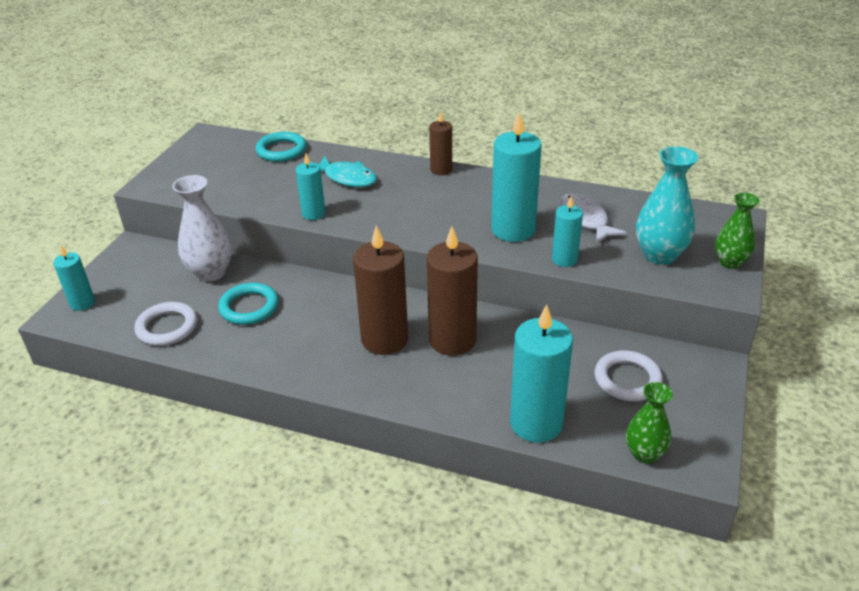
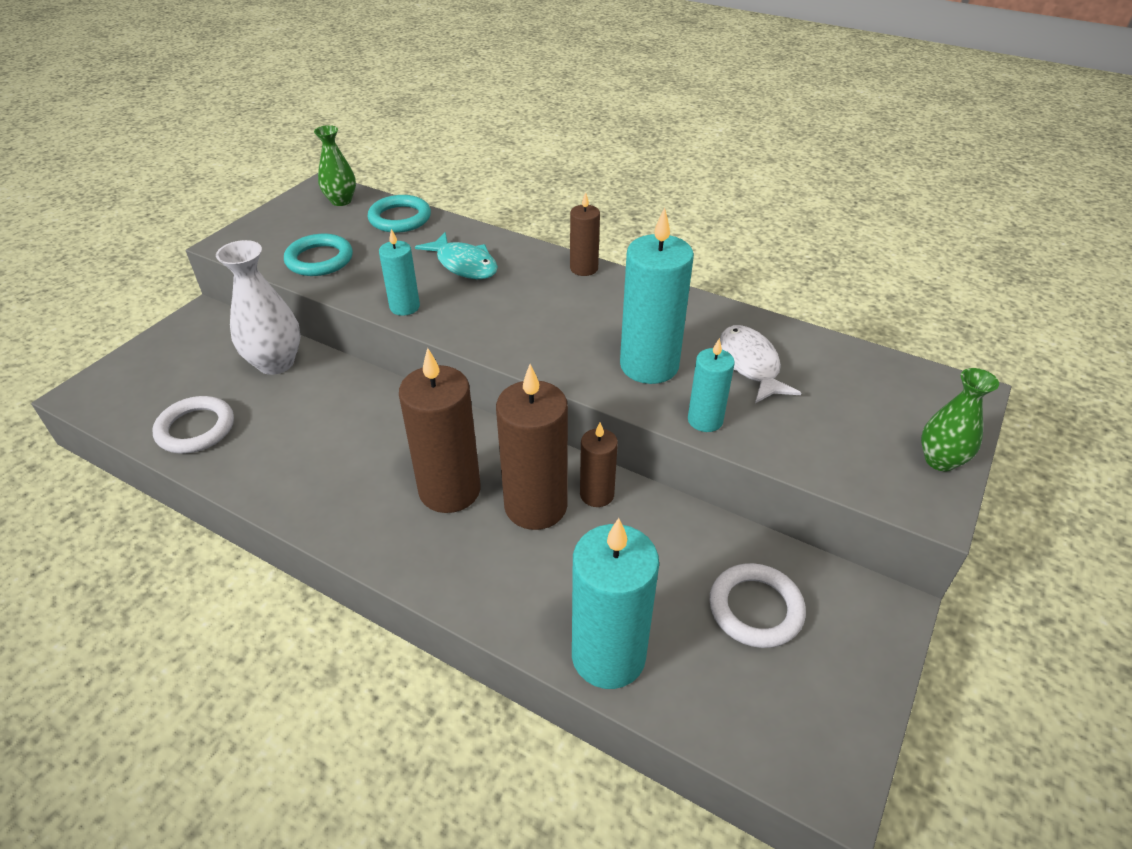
camera: 10 degrees right, 5 degrees up
turquoise candle [53,246,95,311] -> none
turquoise ring [218,283,279,325] -> turquoise ring moved to [284,234,353,276]
green vase [626,382,673,463] -> green vase moved to [314,125,356,206]
turquoise vase [636,146,698,265] -> none
none -> brown candle [580,422,618,507]

